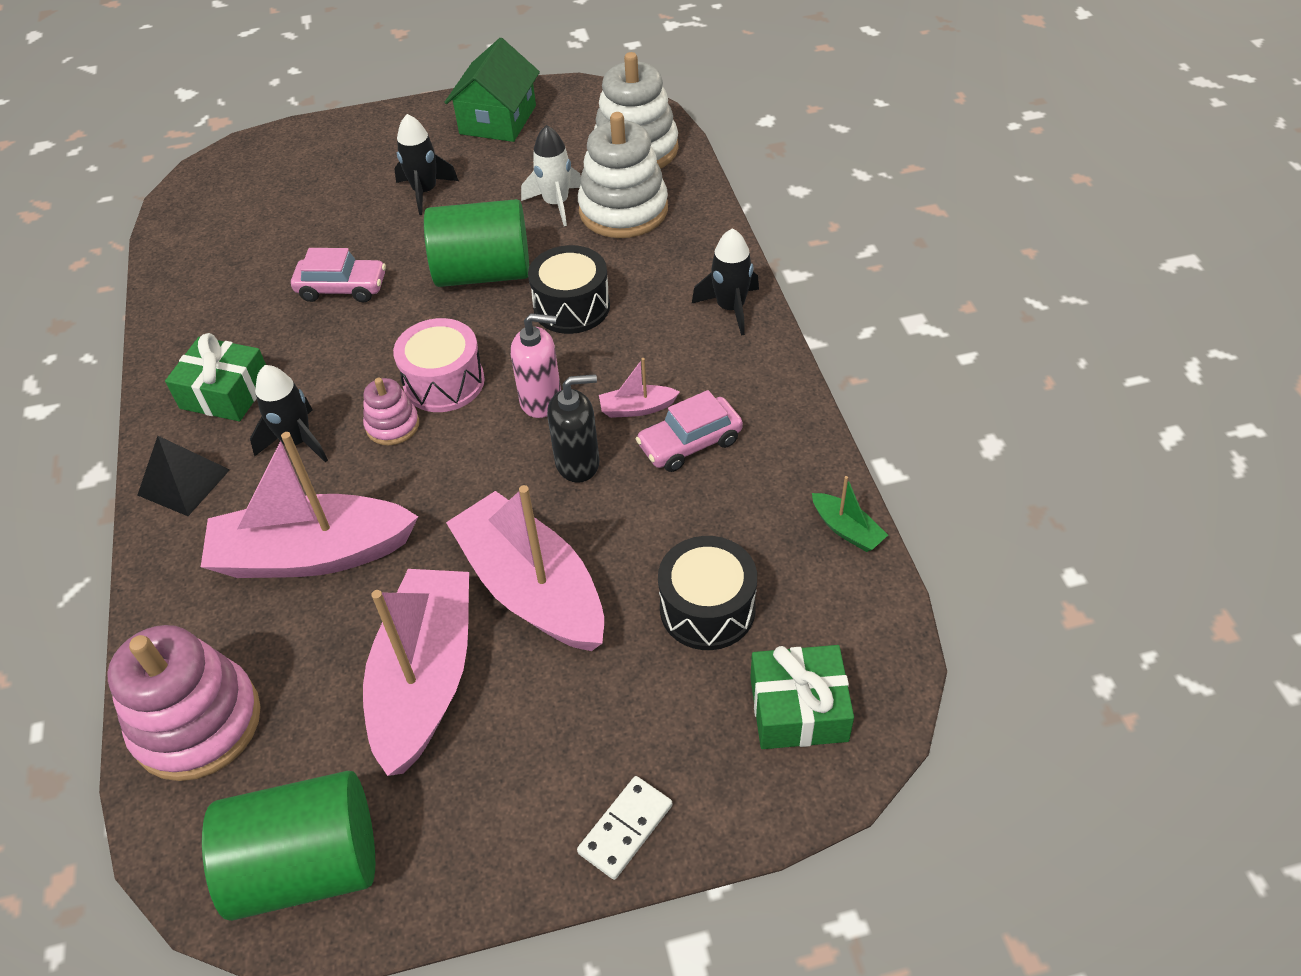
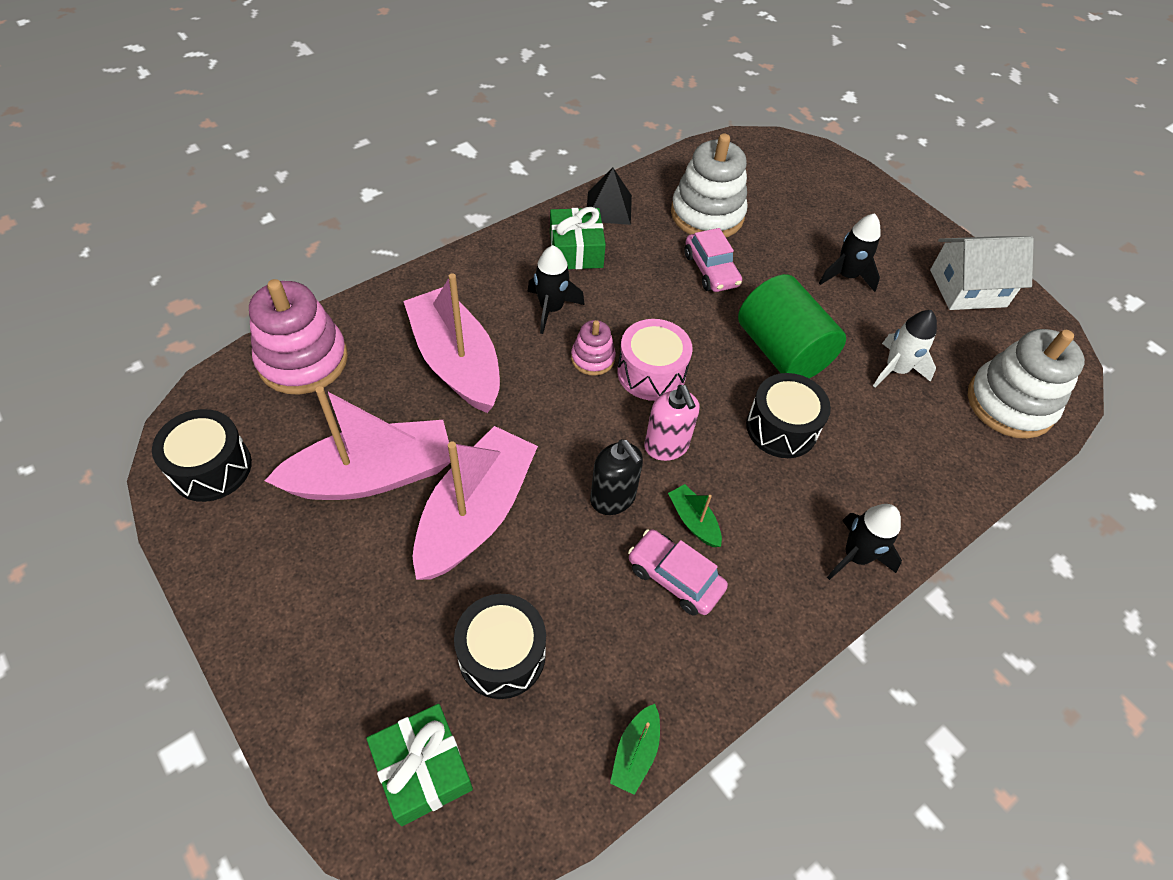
camera: 60 degrees right, 5 degrees up
black pyramid [137,436,230,516] -> black pyramid moved to [587,168,632,225]
green cylinder [202,771,375,921] -> black drum [152,409,252,502]
green house [444,38,540,142] -> white house [930,236,1034,310]
white domino [577,776,673,880] -> none
white stacking toy [578,112,668,238] -> white stacking toy moved to [671,134,748,237]
pink boat [599,358,680,418] -> green boat [668,484,722,547]

